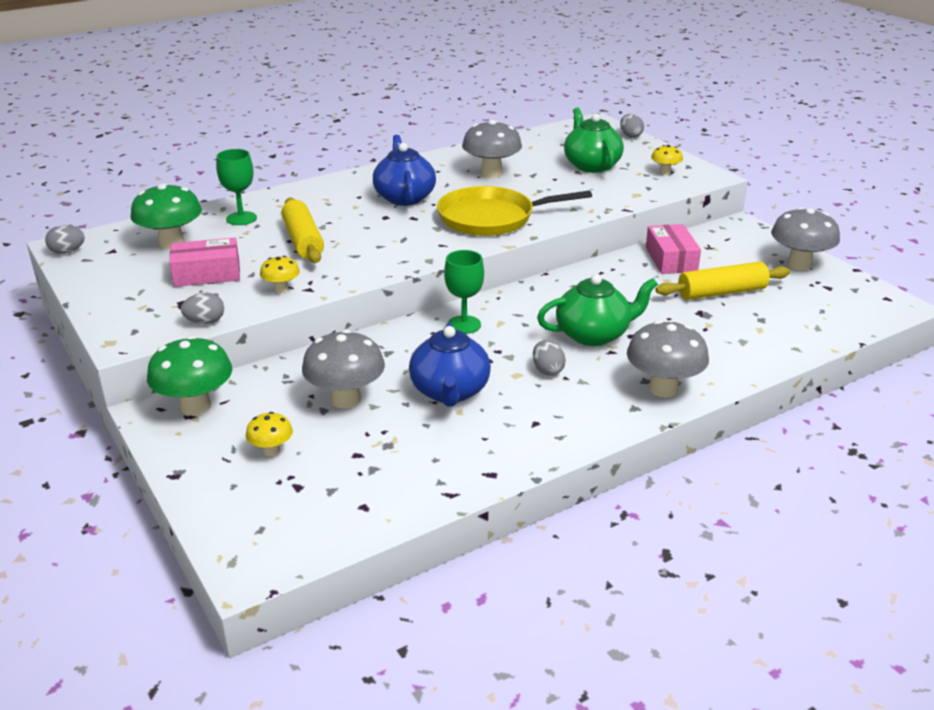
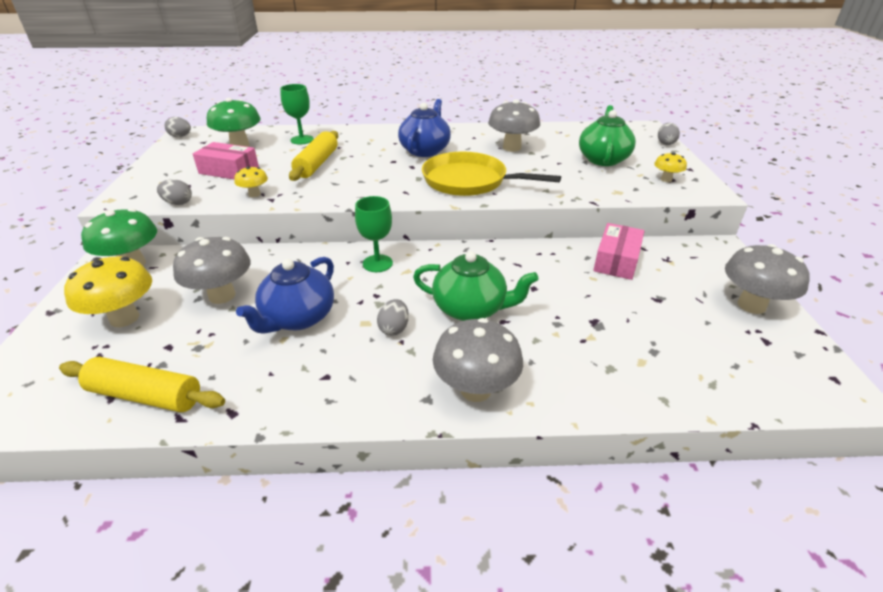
camera: 30 degrees right, 5 degrees up
yellow mushroom [246,412,293,456] -> yellow mushroom [64,257,152,327], size x1.89
yellow rolling pin [655,262,790,300] -> yellow rolling pin moved to [59,357,225,412]

